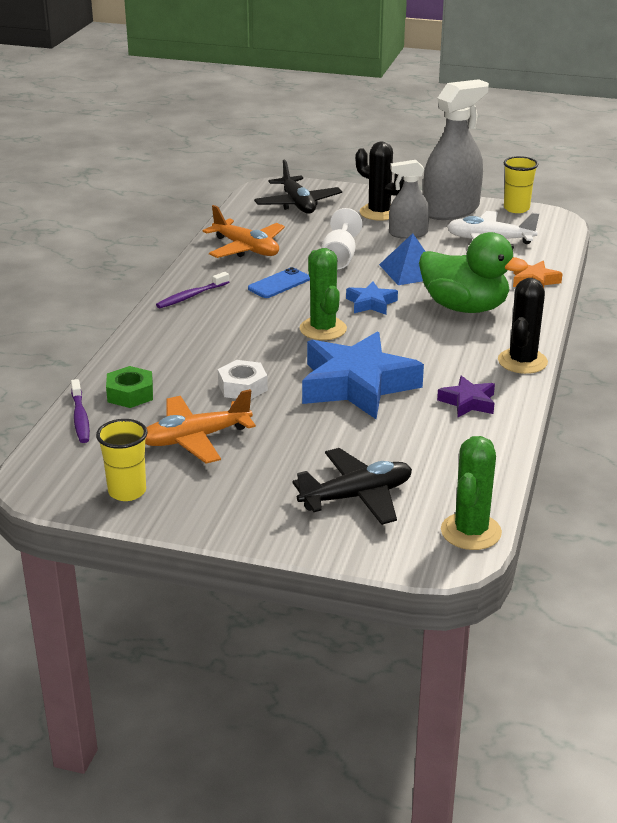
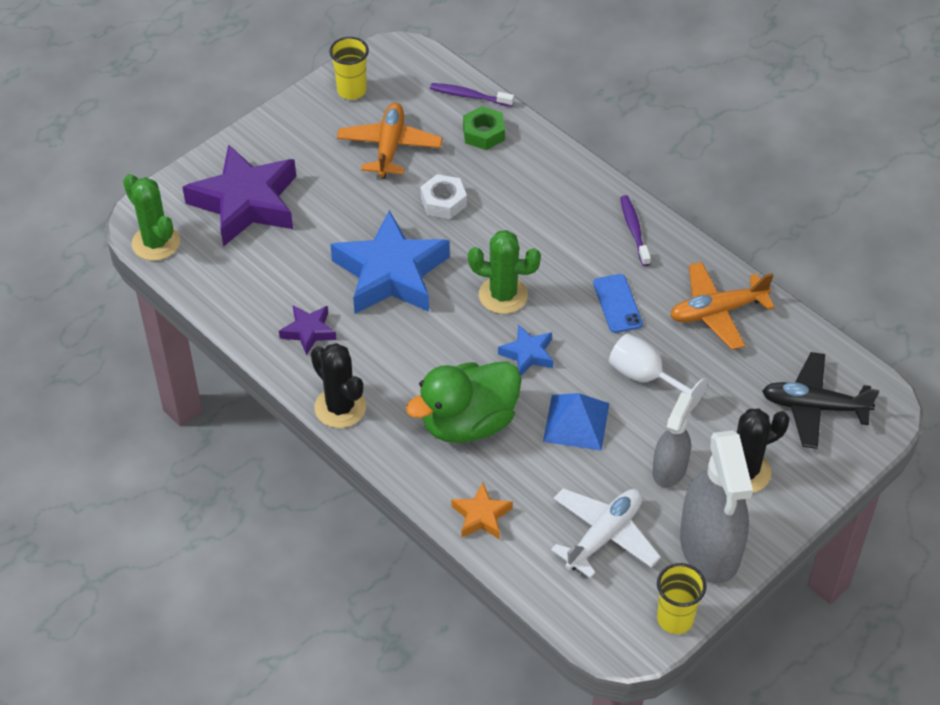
camera: 120 degrees right, 20 degrees up
black plane [292,448,412,525] -> purple star [183,144,296,247]

